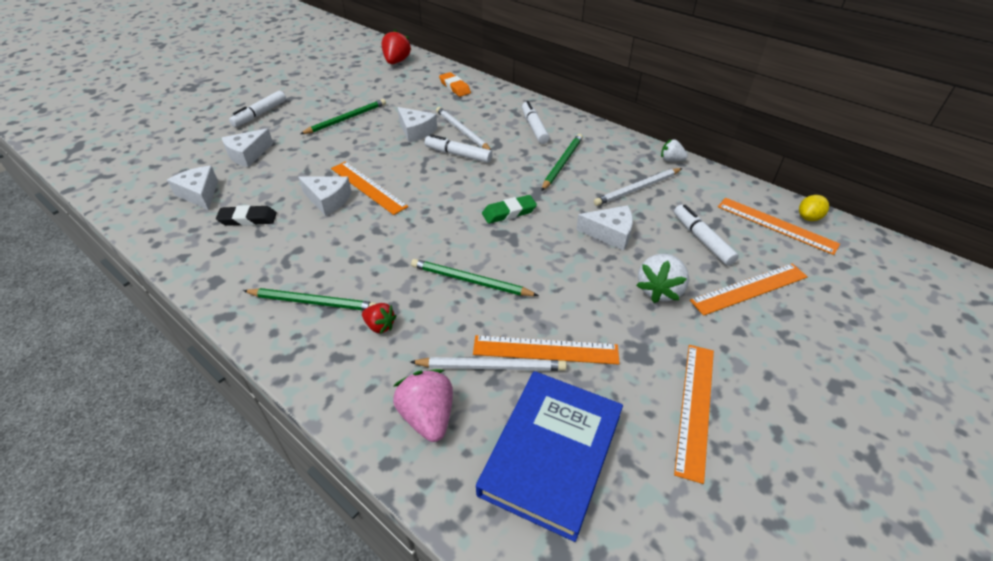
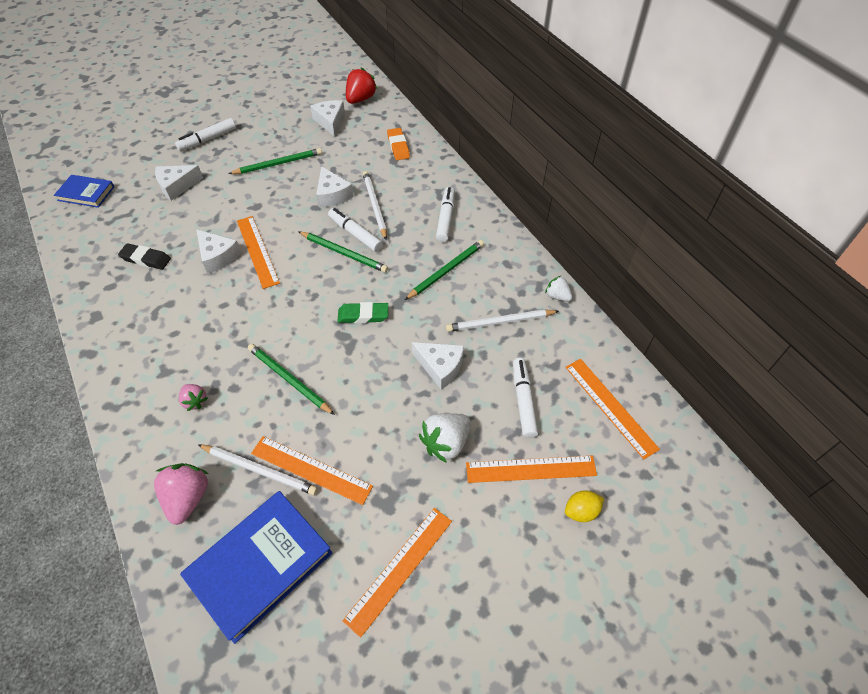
camera: 20 degrees right, 10 degrees up
white cheese [167,166,218,210] -> white cheese moved to [310,100,345,137]
green pencil [243,288,377,310] -> green pencil moved to [298,231,388,273]
red strawberry [362,303,396,334] -> pink strawberry [179,384,208,411]
yellow lemon [799,195,829,221] -> yellow lemon moved to [565,490,604,522]
none -> blue book [54,175,115,208]

